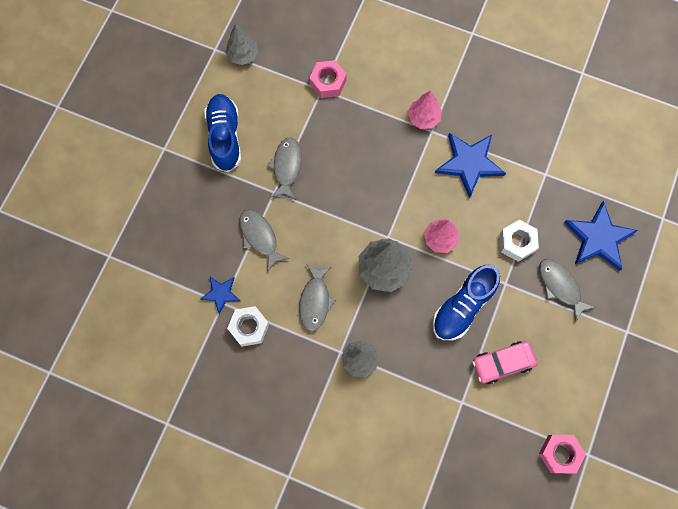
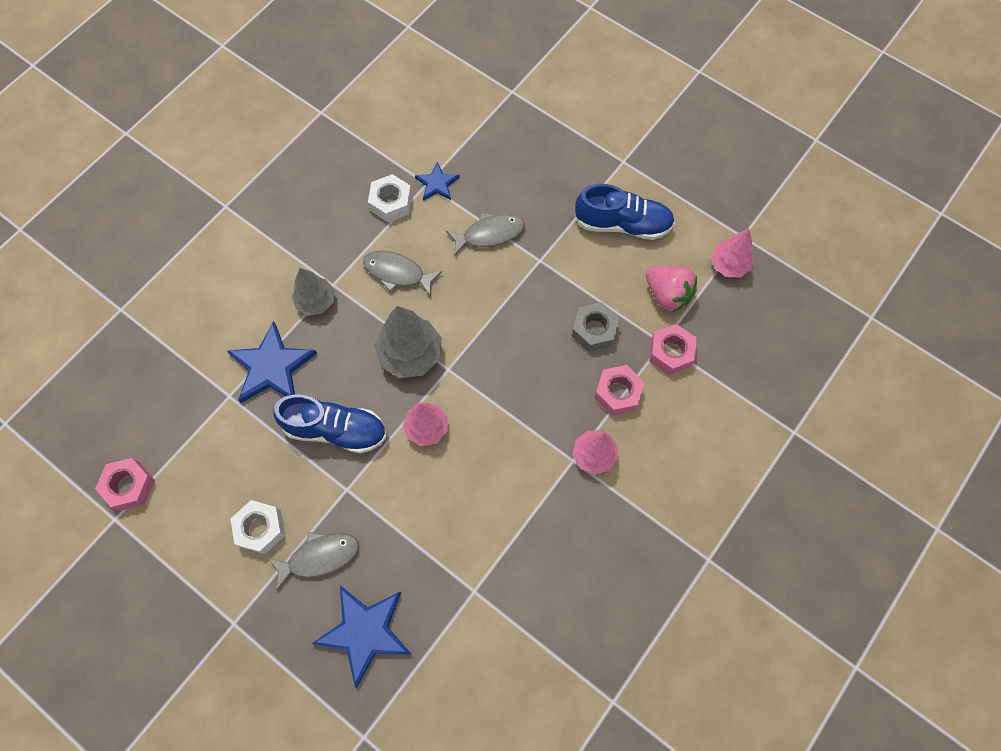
camera: 105 degrees right, 5 degrees down
grey tree [225,24,259,65] -> pink tree [711,229,753,277]
grey fish [267,137,302,200] -> none
blue shoe [433,265,500,340] -> blue shoe turned 135 degrees clockwise [273,394,387,454]
blue star [435,133,506,198] -> blue star moved to [227,321,317,403]
pink car [473,341,538,384] -> none
white nut [500,220,539,262] -> white nut moved to [231,500,285,554]
none -> grey nut [572,302,619,352]
none -> pink nut [594,365,645,415]
none -> pink strawberry [646,266,697,313]

